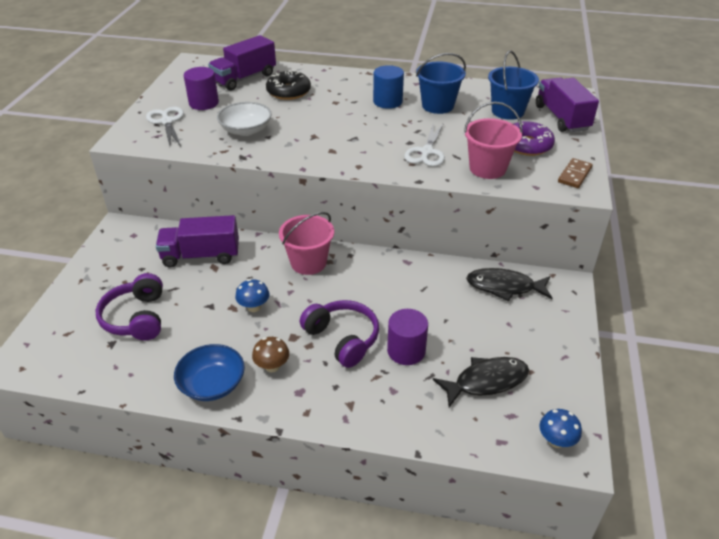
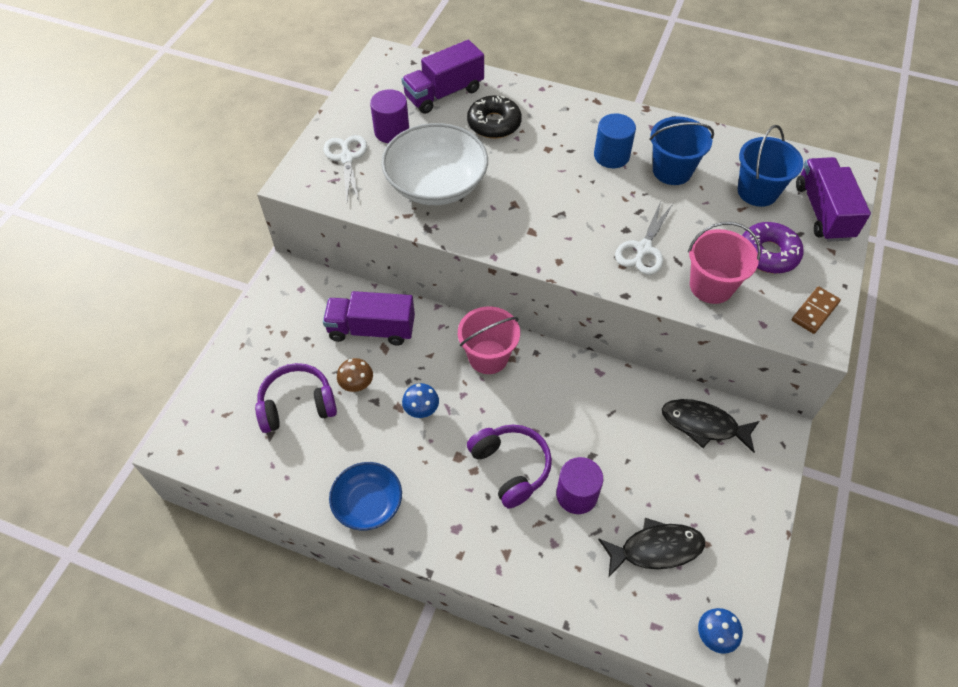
camera: 10 degrees right, 15 degrees up
purple headphones [96,273,163,340] -> purple headphones turned 75 degrees clockwise [255,363,337,433]
white bowl [217,102,272,136] -> white bowl [381,123,488,205], size x1.64
brown mushroom [252,337,289,372] -> brown mushroom moved to [337,358,373,392]

